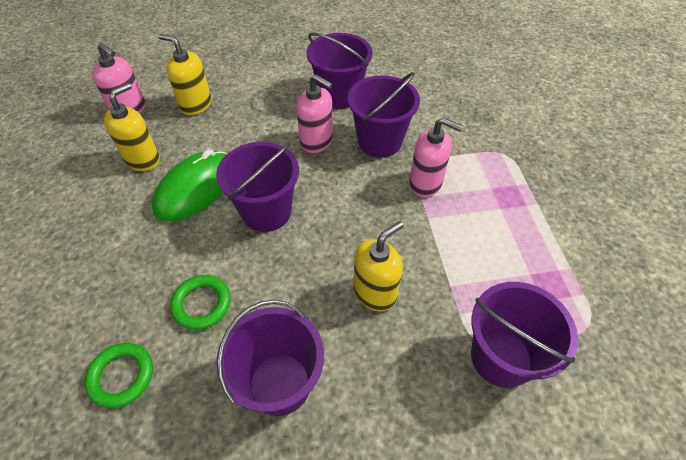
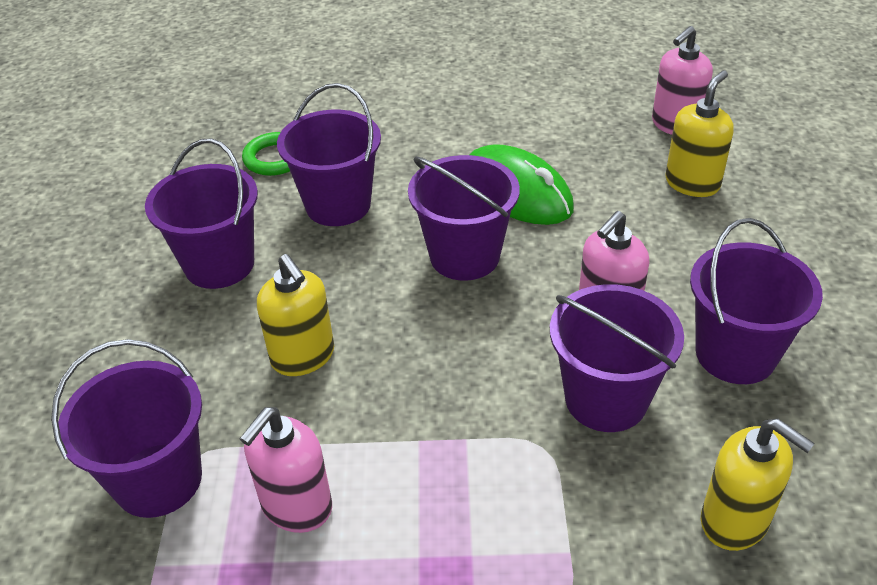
camera: 100 degrees right, 10 degrees down
yellow soap dispenser [104,83,160,171] -> yellow soap dispenser moved to [701,419,815,551]
green ring [170,275,231,330] -> purple bucket [277,83,381,226]
pink soap dispenser [409,117,463,197] -> pink soap dispenser moved to [240,407,332,533]

